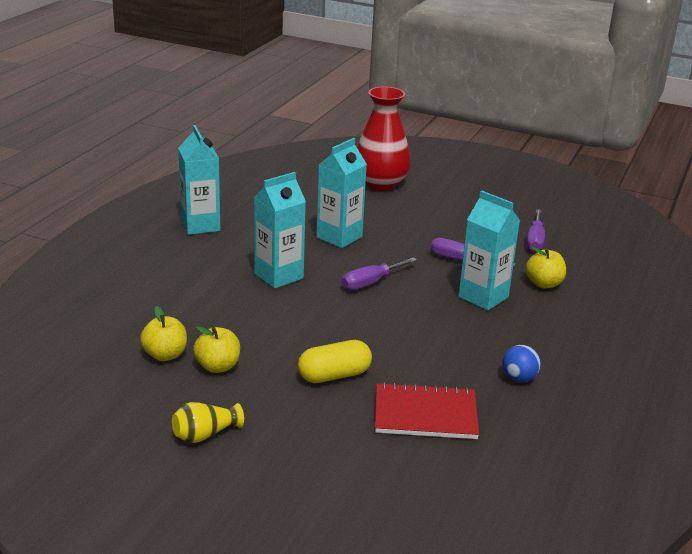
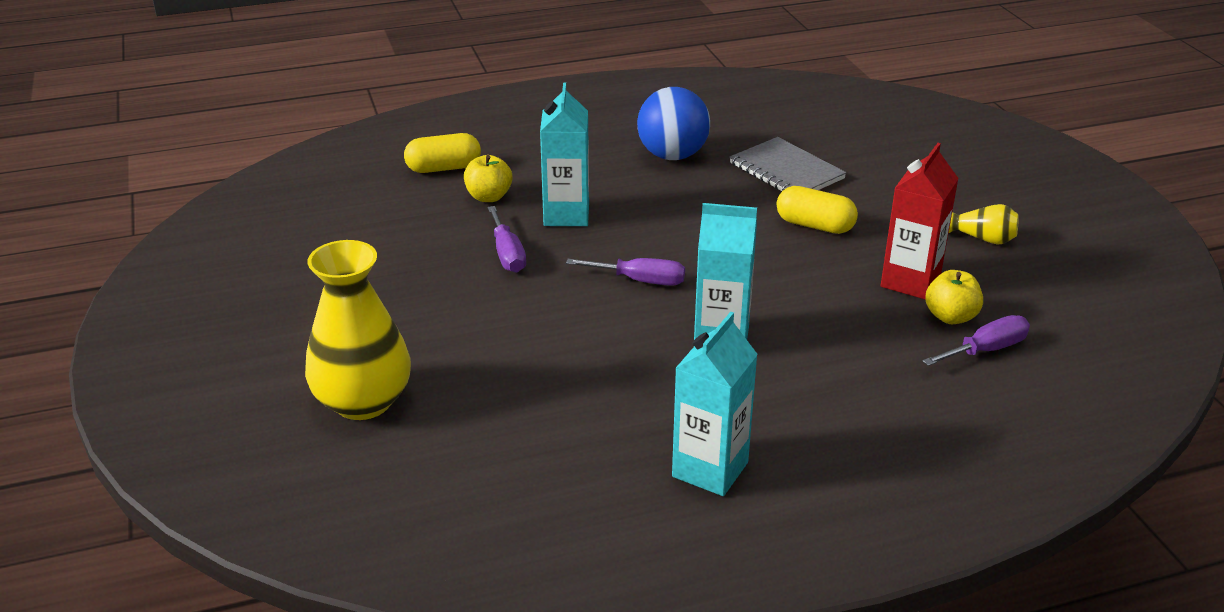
camera: 130 degrees left, 5 degrees up
yellow apple [193,326,240,373] -> red carton [881,143,959,300]
turquoise carton [316,138,367,248] -> none
red vase [357,87,411,190] -> yellow vase [305,240,411,420]
red notebook [375,382,479,439] -> grey notebook [729,137,846,191]
blue ball [502,345,541,382] -> blue ball [637,87,710,160], size x1.95
purple screwdriver [526,209,545,252] -> purple screwdriver moved to [922,315,1030,366]
none -> yellow capsule [404,133,481,173]

